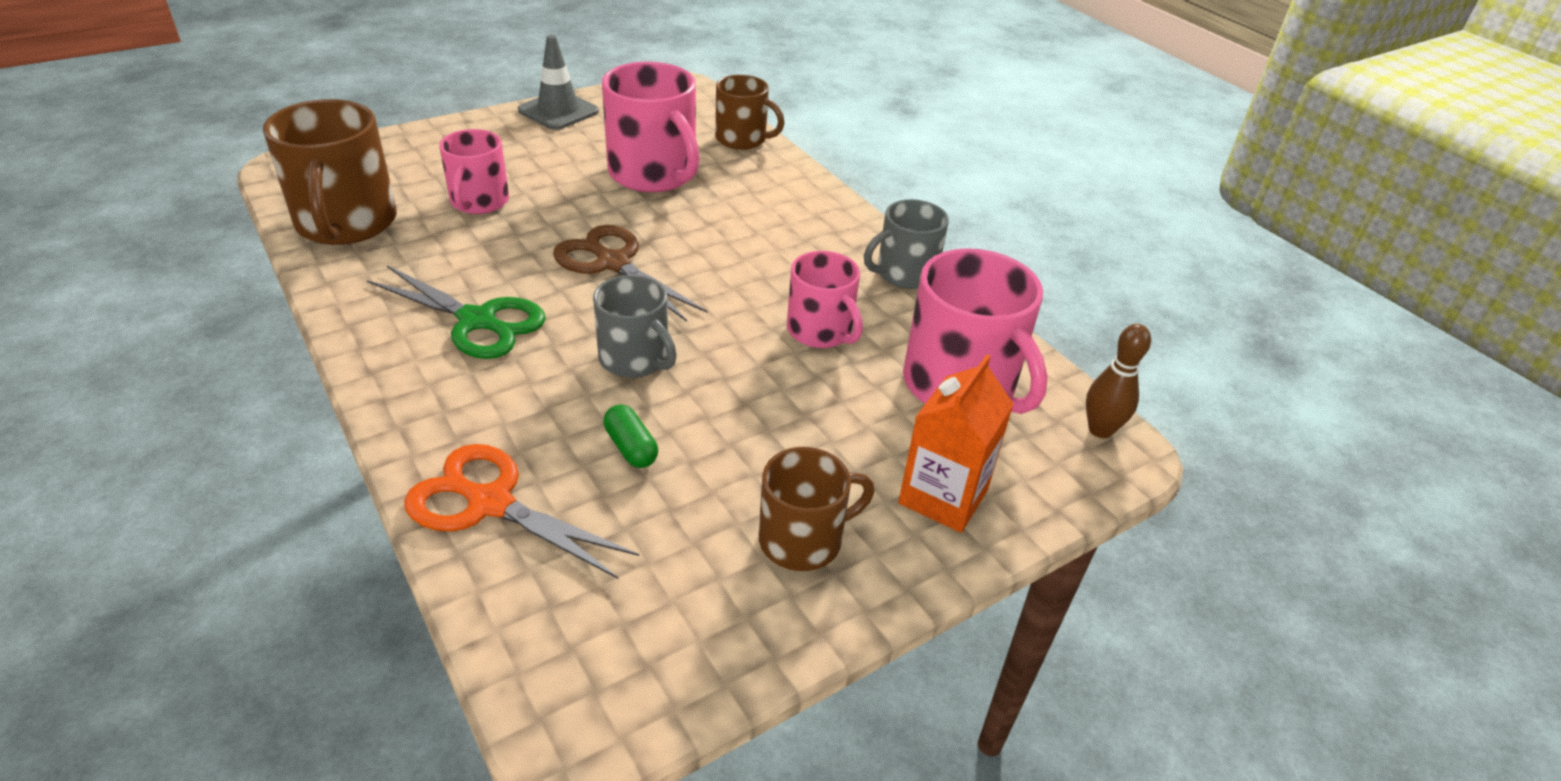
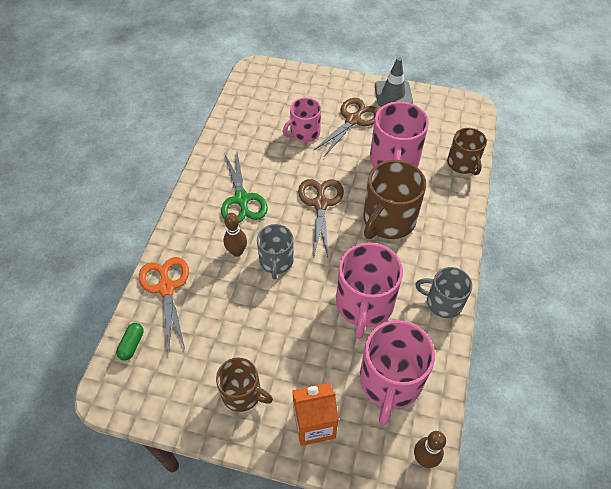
camera: 50 degrees right, 15 degrees up
brown mug [263,99,397,245] -> brown mug moved to [363,160,426,239]
green capsule [603,404,658,468] -> green capsule moved to [116,323,144,360]
pink mug [787,251,863,348] -> pink mug [336,243,403,339], size x1.62
none -> brown bowling pin [224,213,247,257]
none -> brown scissors [313,98,379,158]

